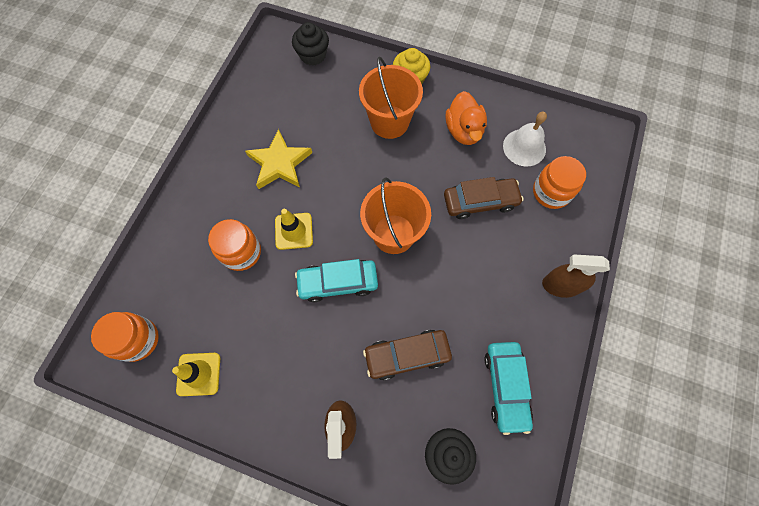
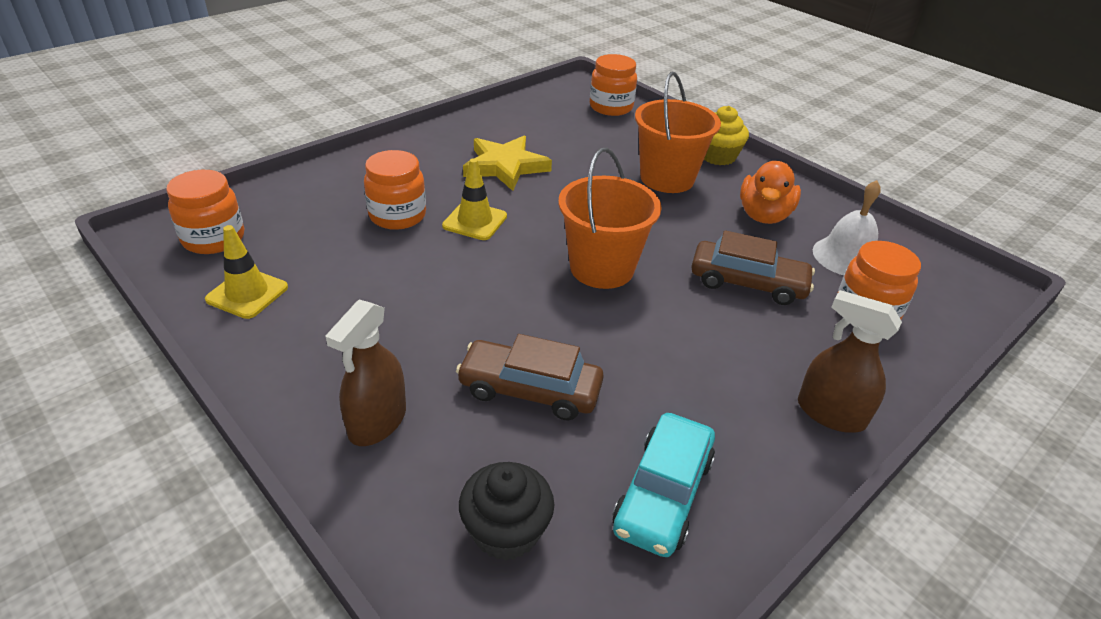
camera: 25 degrees right, 30 degrees down
black cupcake [292,22,329,66] -> orange jar [590,54,637,116]
turquoise car [295,259,378,302] -> none

